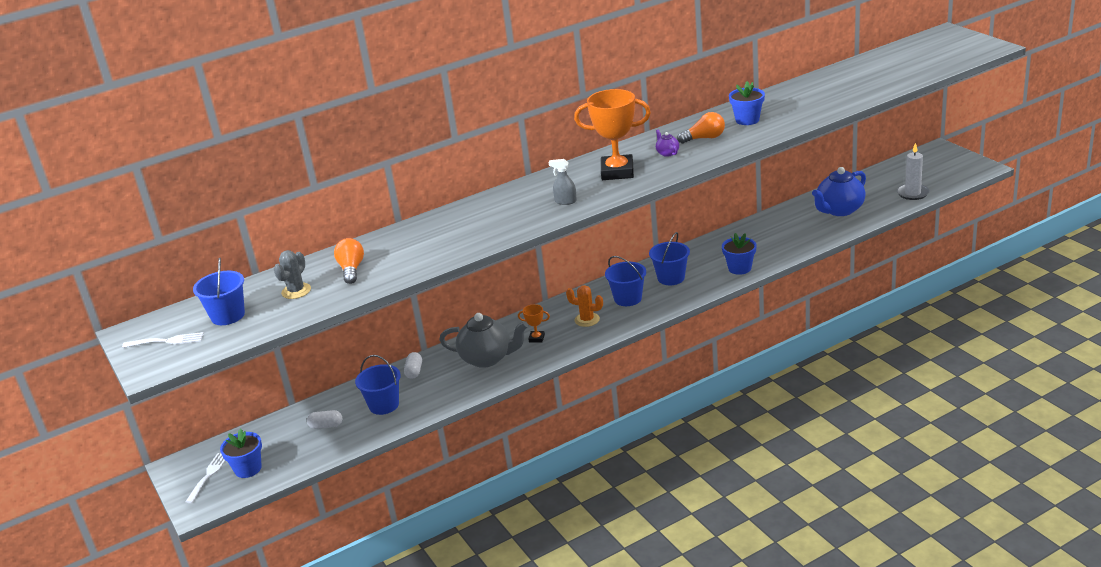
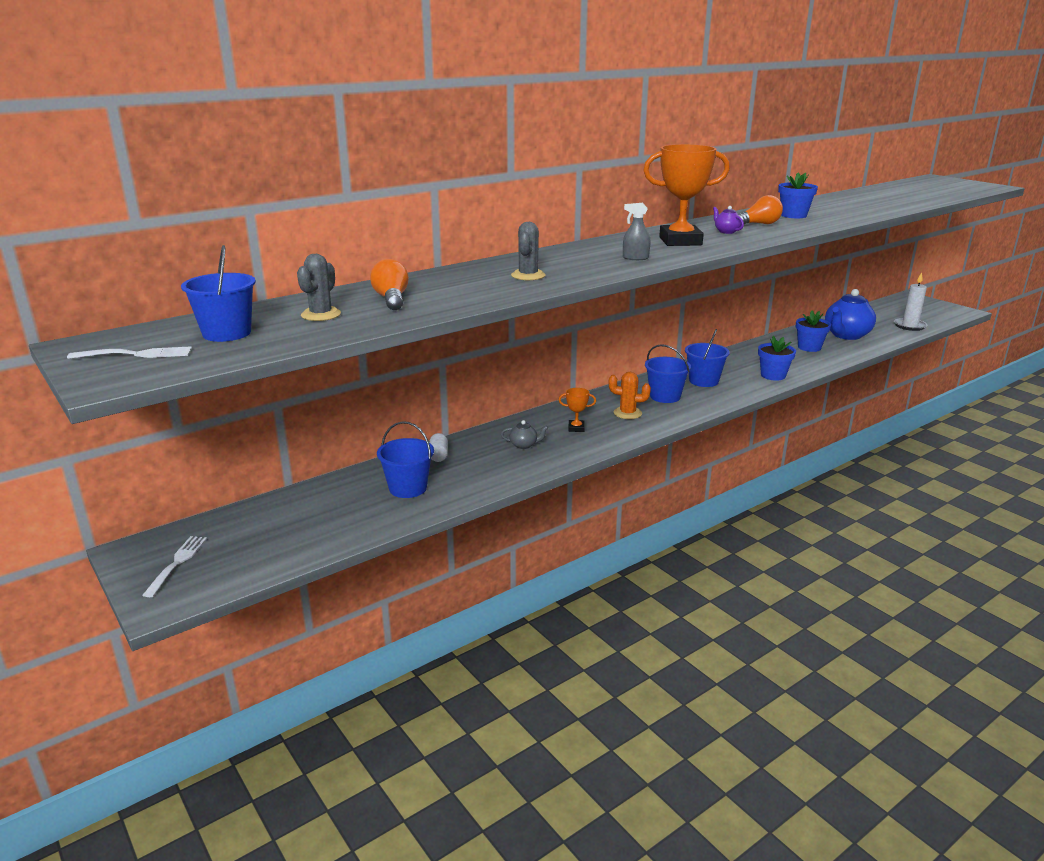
camera: 10 degrees left, 5 degrees down
blue flower pot [220,428,262,478] -> blue flower pot moved to [796,311,831,352]
white capsule [307,410,342,429] -> none
grey teapot [439,313,528,368] -> grey teapot [501,420,548,449], size x0.44
none -> grey cactus [511,222,545,280]

